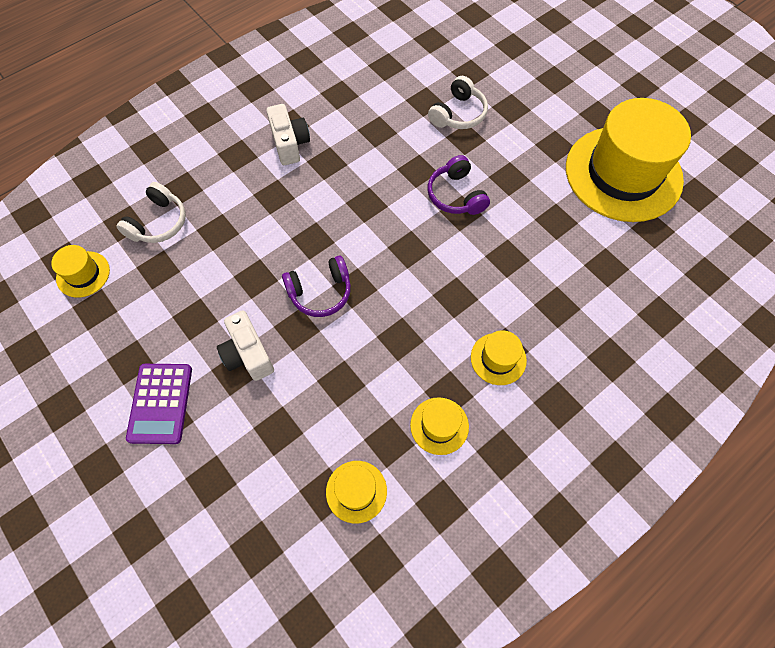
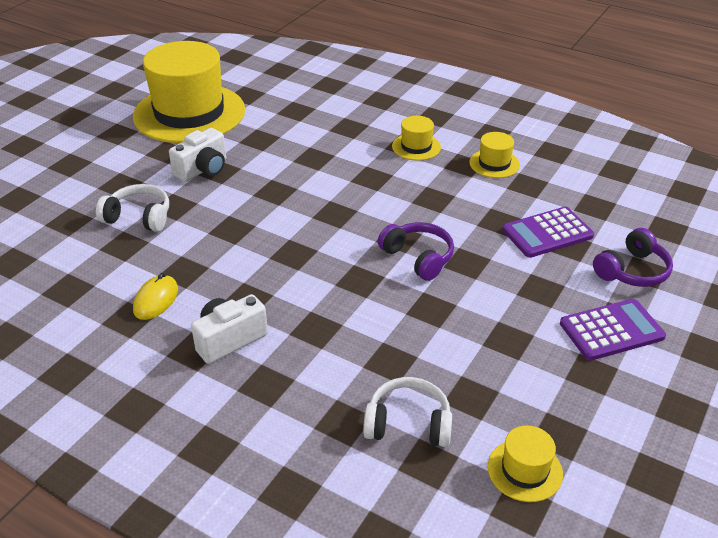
camera: 110 degrees left, 25 degrees down
white camera [217,310,274,381] -> white camera moved to [169,128,226,182]
yellow hat [326,461,387,524] -> none
purple headphones [428,155,490,215] -> purple headphones moved to [593,228,673,287]
none -> yellow mouse [133,273,178,320]
none -> purple calculator [502,207,594,258]

